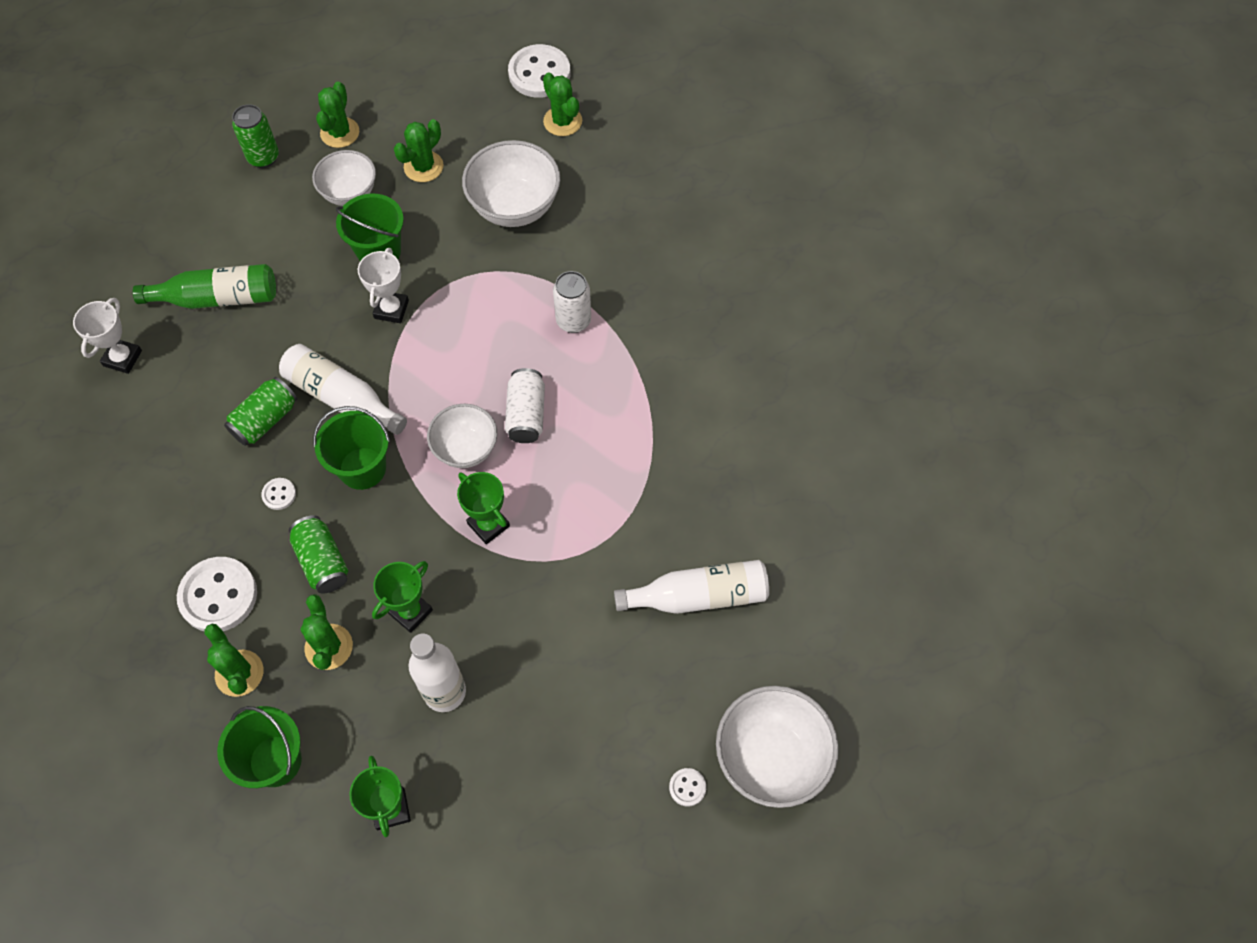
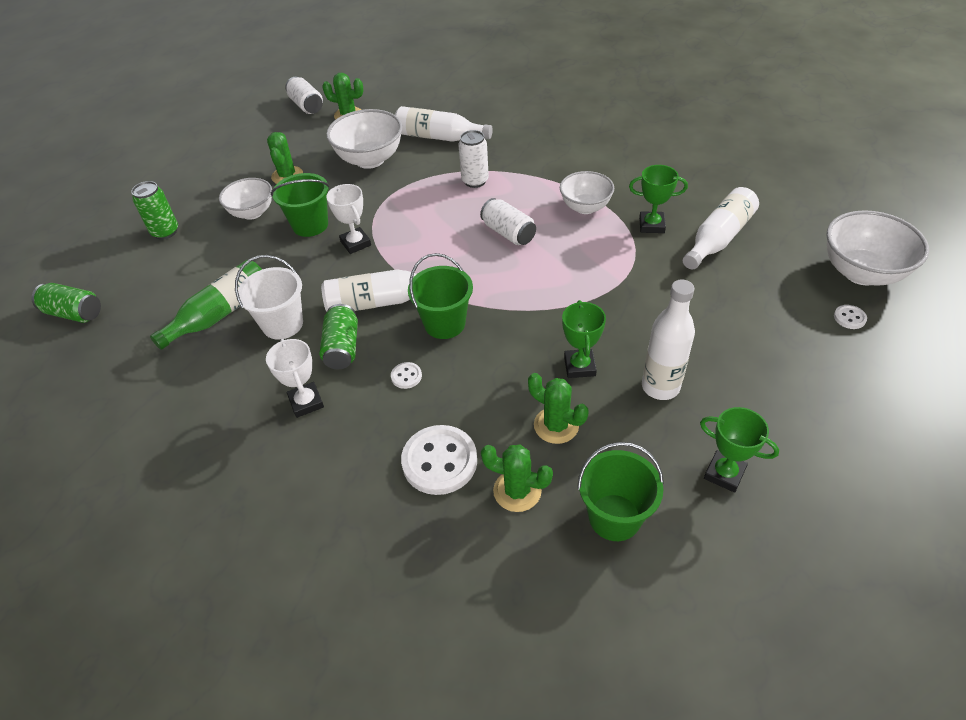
camera: 40 degrees left, 15 degrees down
white trophy [73,298,142,374] -> white trophy moved to [266,339,324,418]
green can [289,515,348,594] -> green can moved to [32,283,101,323]
green cactus [316,82,359,148] -> none
white bowl [427,404,497,468] -> white bowl moved to [560,171,614,214]
green trophy [457,472,510,545] -> green trophy moved to [629,165,688,233]
white button [508,44,571,98] -> white can [285,77,323,114]
none -> white bucket [235,255,303,340]
none -> white bottle [395,106,493,142]

